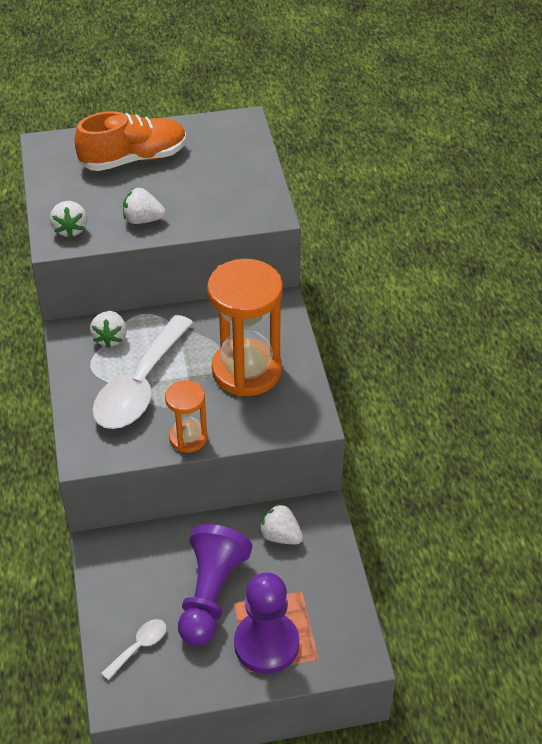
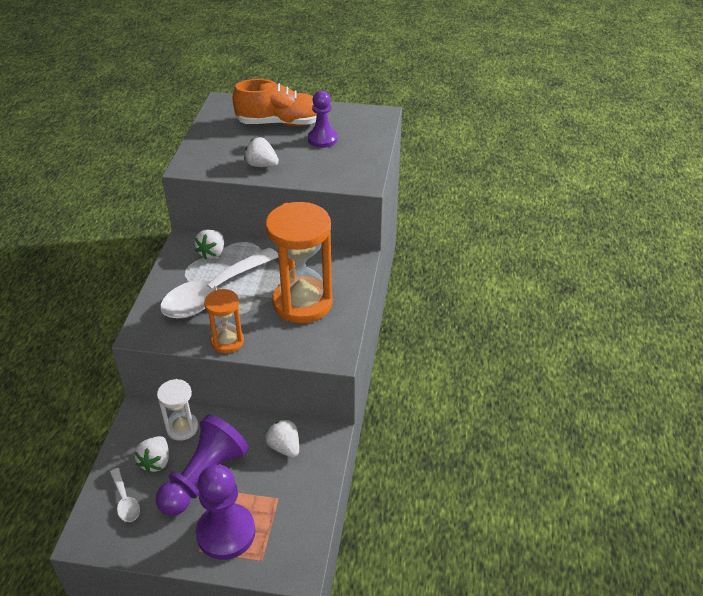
camera: 20 degrees right, 5 degrees down
white strawberry [50,201,87,238] -> white strawberry moved to [134,436,169,473]
white spoon [101,619,166,680] -> white spoon turned 90 degrees clockwise [110,468,140,522]
none -> white hourglass [157,379,198,441]
none -> purple pawn [308,91,337,148]

